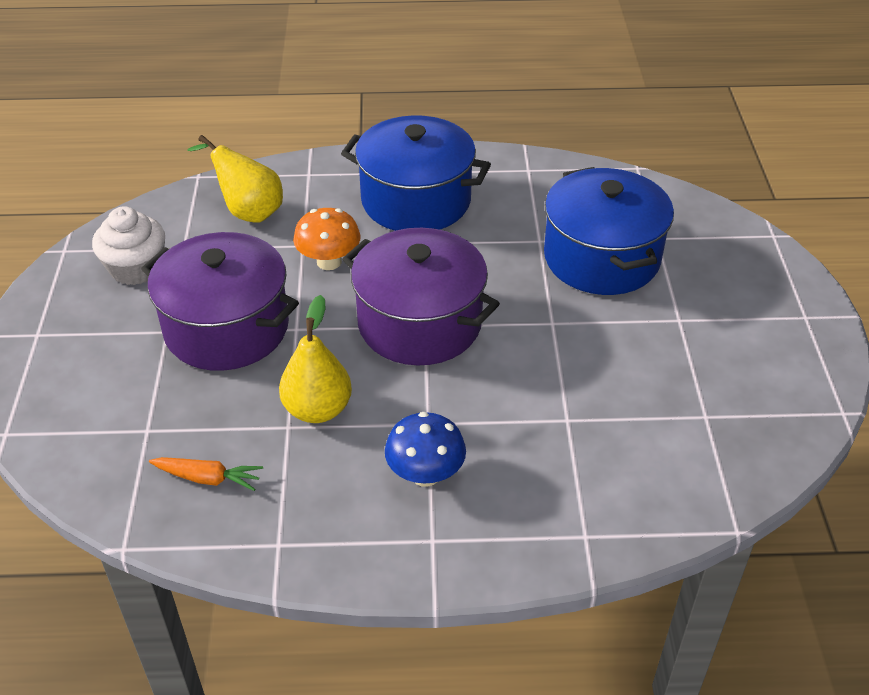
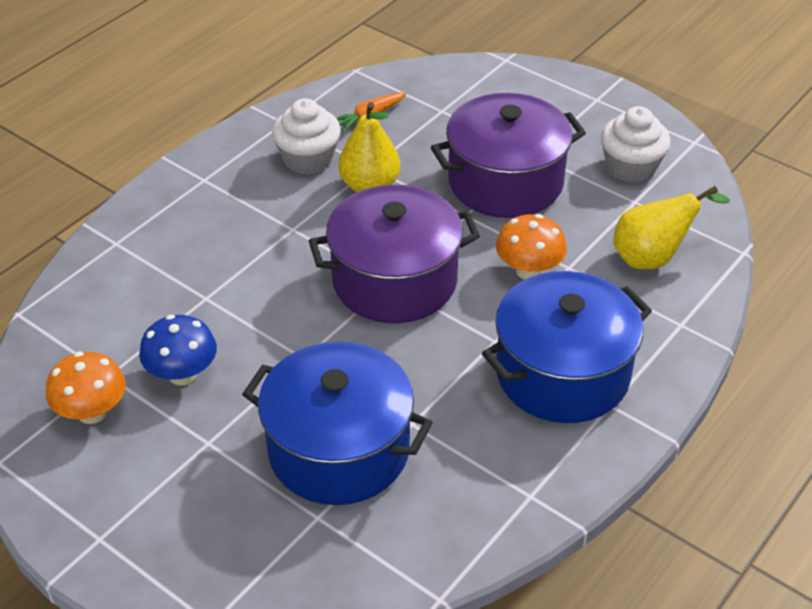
camera: 130 degrees right, 0 degrees up
blue mushroom [385,412,466,487] -> blue mushroom moved to [139,315,217,385]
none -> orange mushroom [46,352,126,424]
none -> white cupcake [272,98,341,175]

